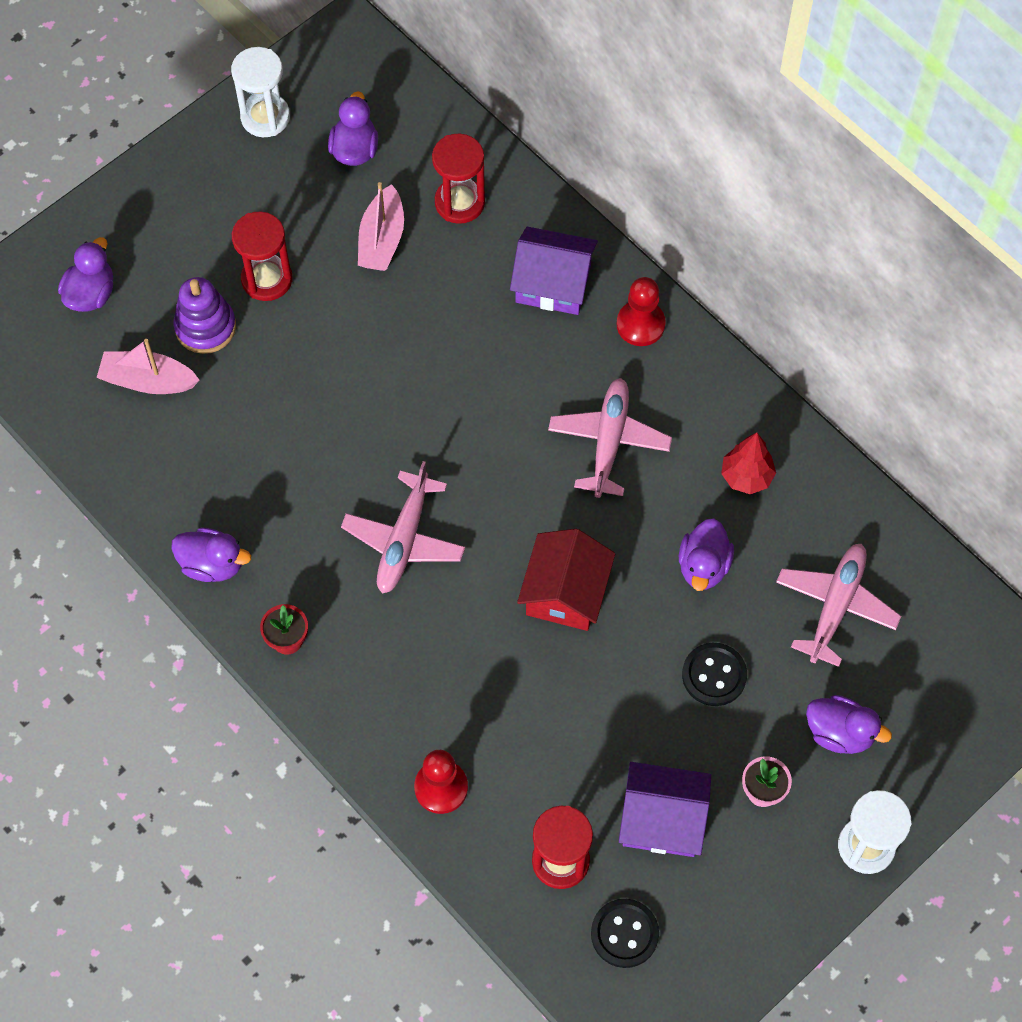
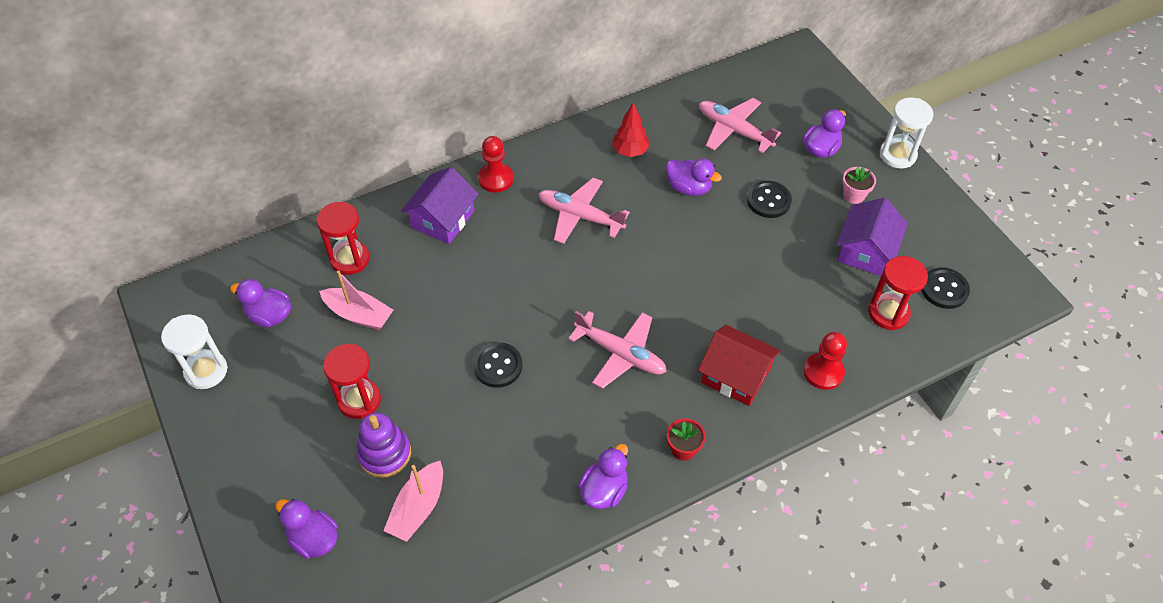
camera: 75 degrees left, 10 degrees down
red house [517,529,615,631] -> red house moved to [698,325,781,406]
none -> black button [473,342,522,388]

